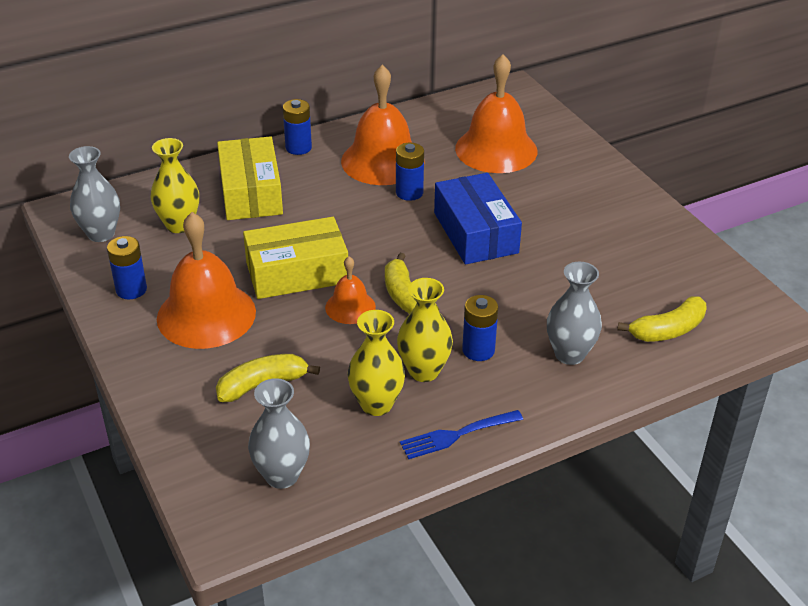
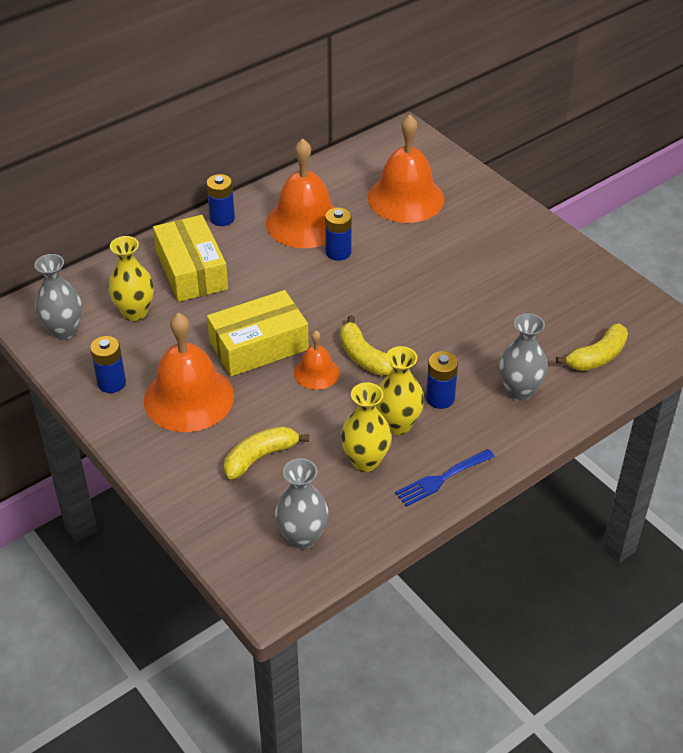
camera: 10 degrees left, 5 degrees up
blue box [434,173,522,264] -> none

